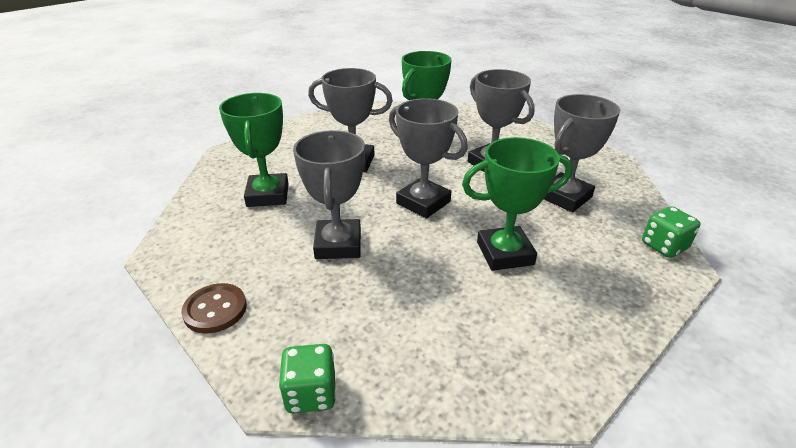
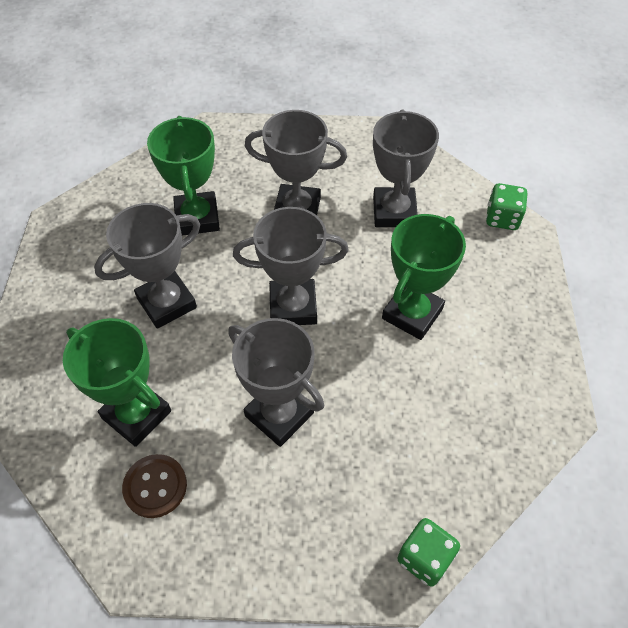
camera: 45 degrees left, 20 degrees up
brown button [181,283,247,334] -> brown button moved to [122,454,187,518]

